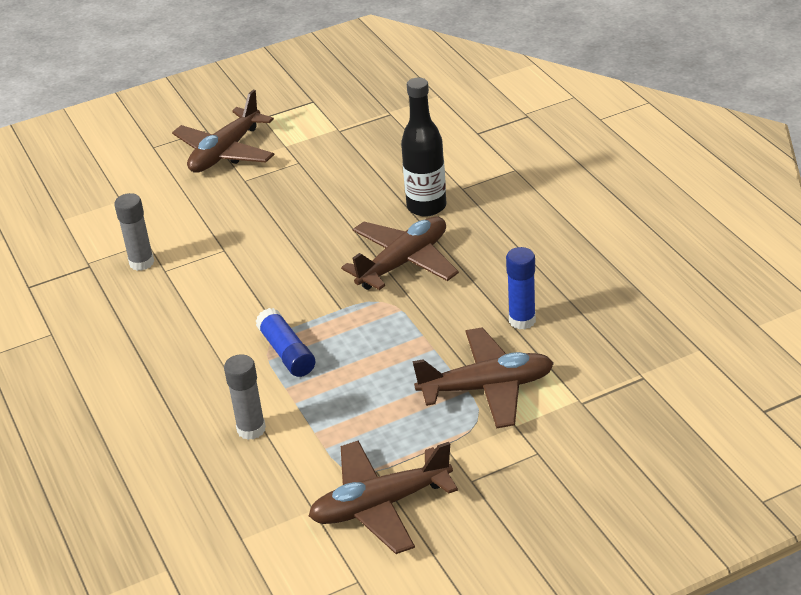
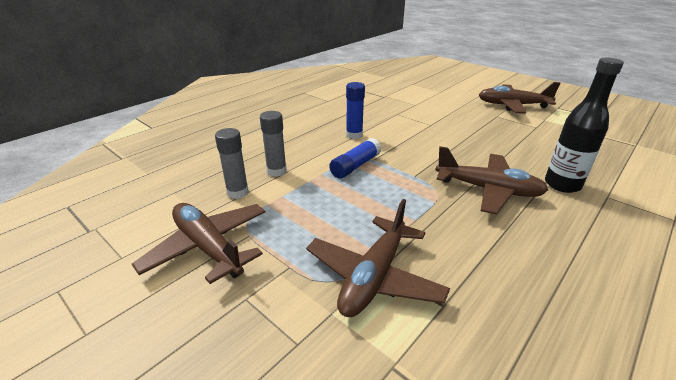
camera: 65 degrees right, 5 degrees down
grey glue stick [114,193,154,271] -> grey glue stick moved to [215,128,249,199]
brown plane [412,327,554,429] -> brown plane turned 60 degrees clockwise [306,199,450,317]
blue glue stick [506,247,536,330] -> blue glue stick moved to [346,82,365,139]

